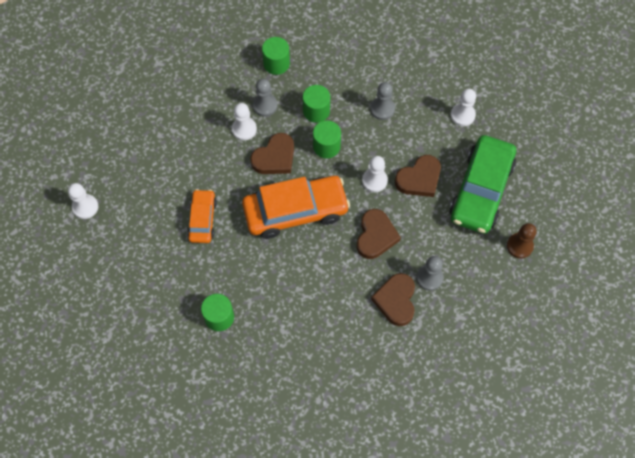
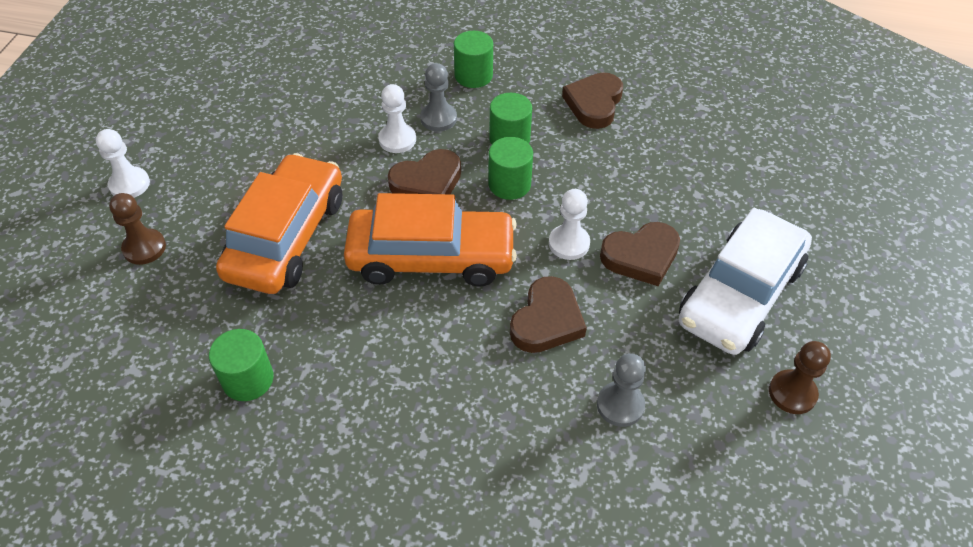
camera: 15 degrees right, 15 degrees down
orange car [187,189,217,243] -> orange car [216,153,342,294], size x1.84
grey pawn [370,82,395,120] -> none
brown heart [371,273,415,326] -> brown heart moved to [562,72,623,129]
green car [449,135,516,234] -> white car [679,208,812,355]
white pawn [451,89,476,126] -> none
none -> brown pawn [109,193,166,265]

